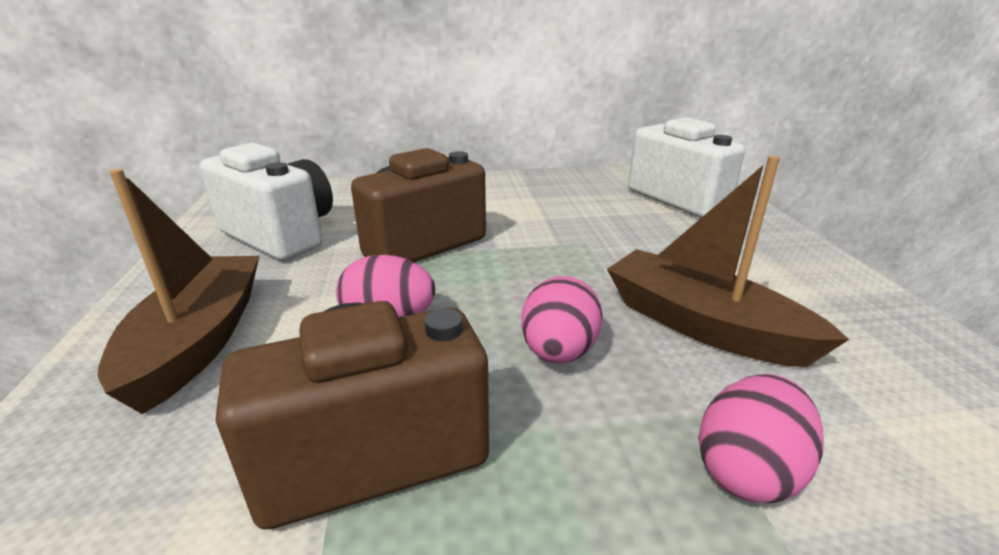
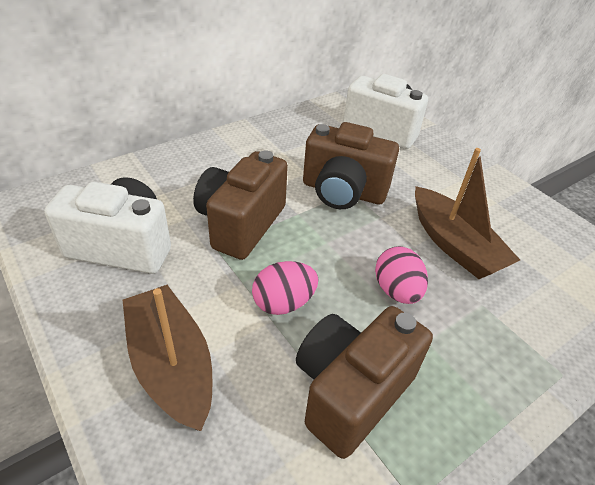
camera: 30 degrees left, 15 degrees up
brown boat [607,156,849,367] -> brown boat turned 135 degrees counterclockwise [415,148,520,279]
pink egg [698,374,824,503] -> none
none -> brown camera [303,122,399,209]

